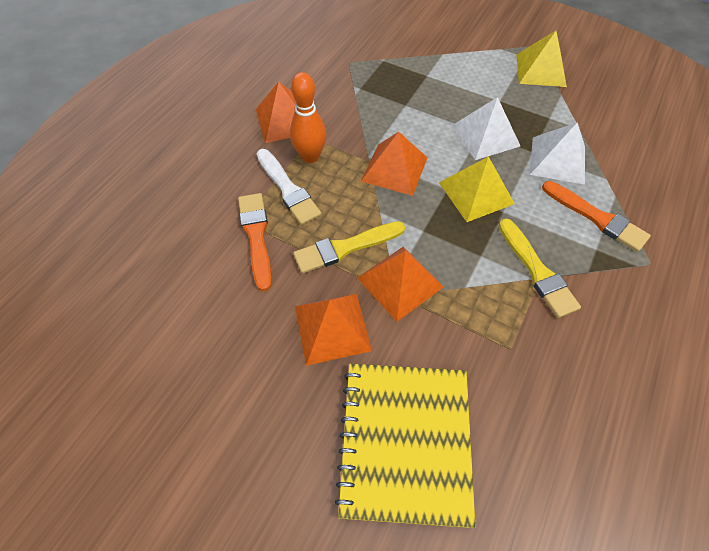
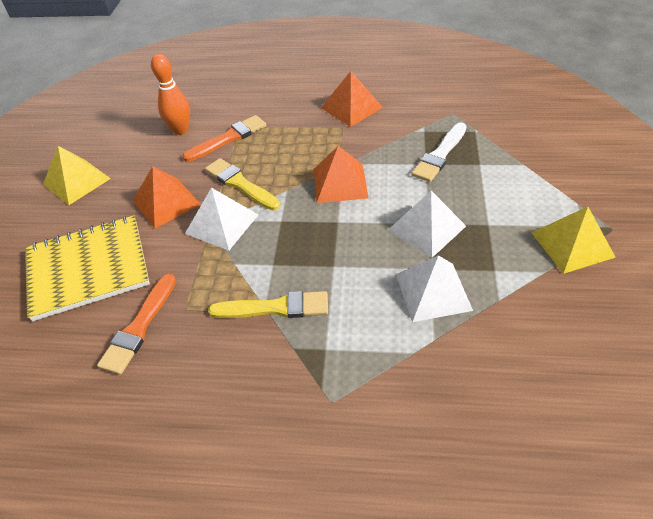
camera: 70 degrees right, 10 degrees down
white brush [256,149,322,225] -> white brush moved to [412,122,467,182]
orange bowling pin [290,72,326,163] -> orange bowling pin moved to [151,54,190,135]
orange pyramid [357,247,444,321] -> white pyramid [185,187,258,251]
yellow pyramid [439,156,515,222] -> yellow pyramid moved to [43,146,111,205]
yellow brush [499,218,581,318] -> yellow brush turned 135 degrees counterclockwise [208,291,328,318]
orange brush [542,181,651,252] -> orange brush moved to [97,274,176,375]

